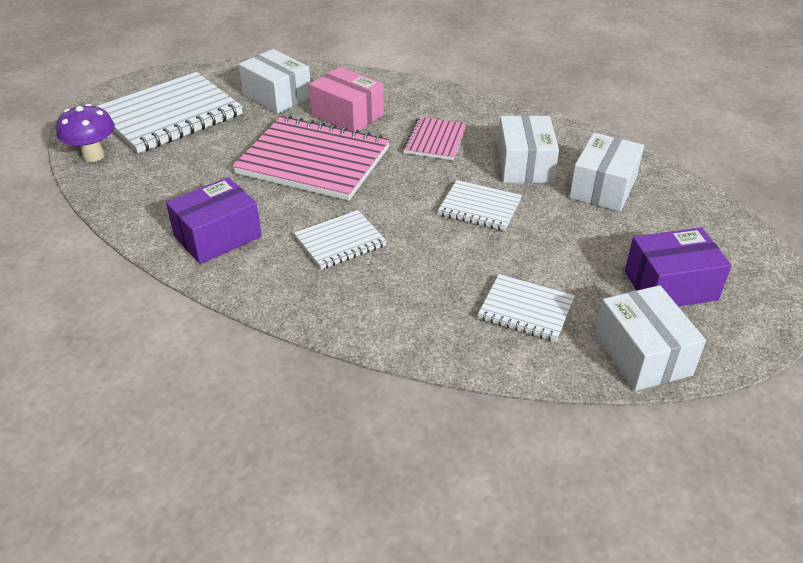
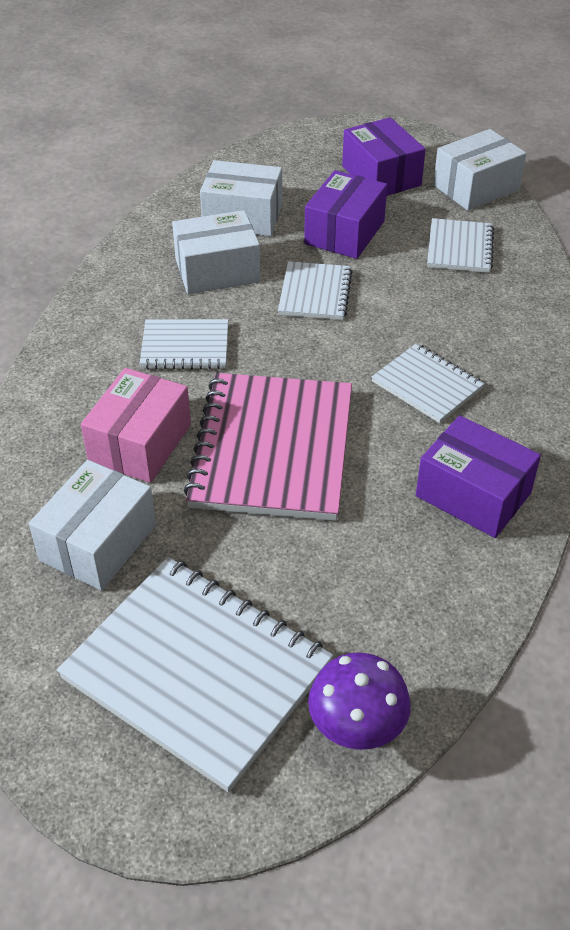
camera: 105 degrees left, 5 degrees up
pink notebook [403,117,467,160] -> white notebook [140,319,228,370]
none -> purple box [304,170,387,259]

